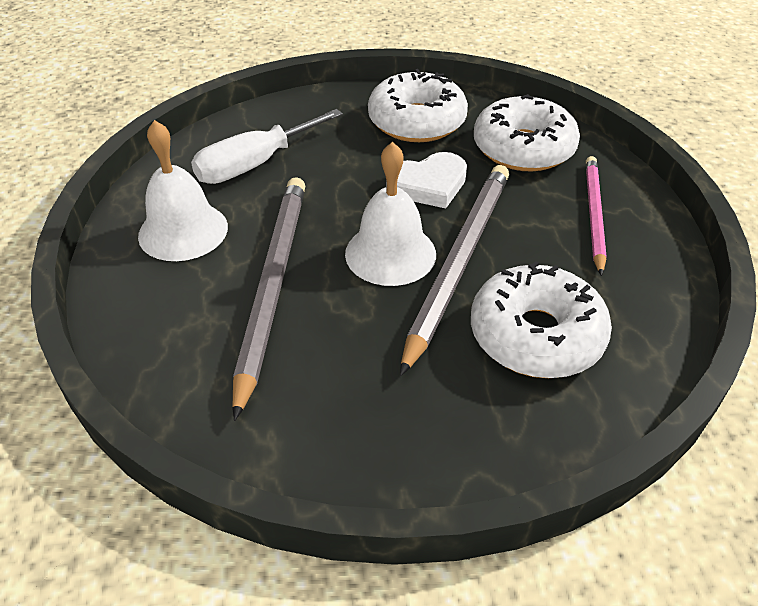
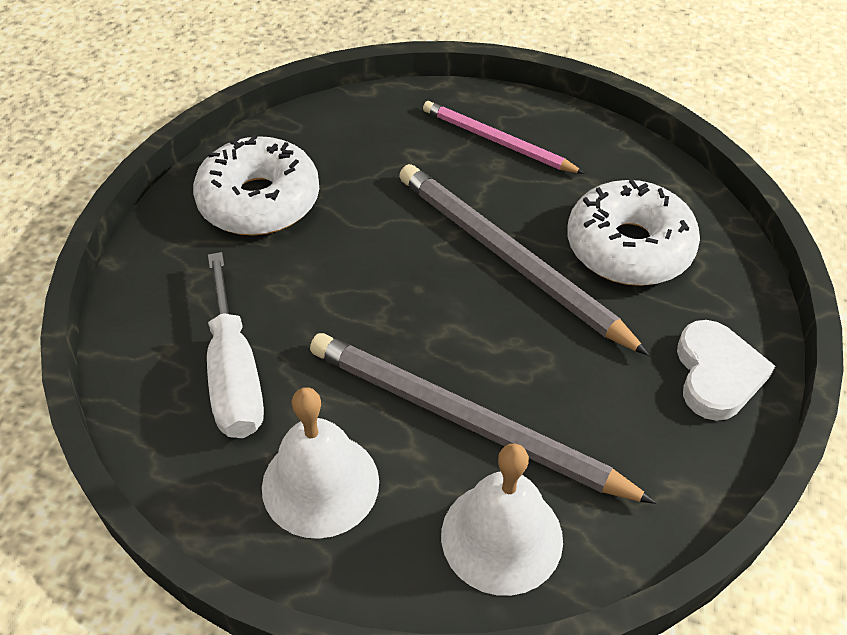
camera: 65 degrees left, 5 degrees up
white bell [345,142,436,286] -> white bell moved to [441,443,563,596]
white heart [386,152,467,208] -> white heart moved to [677,320,775,421]
white donut [474,94,580,171] -> none

